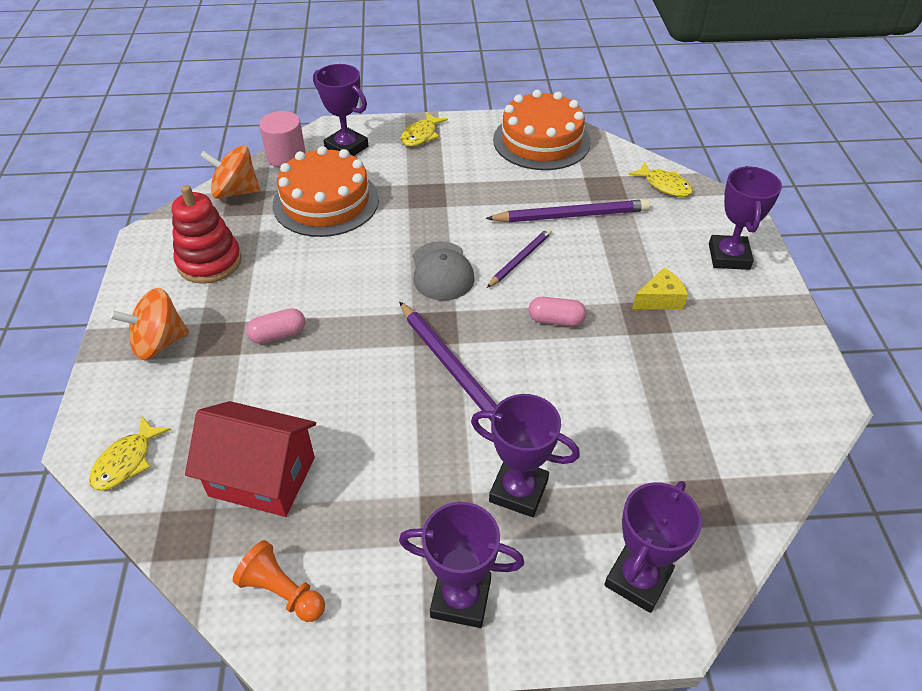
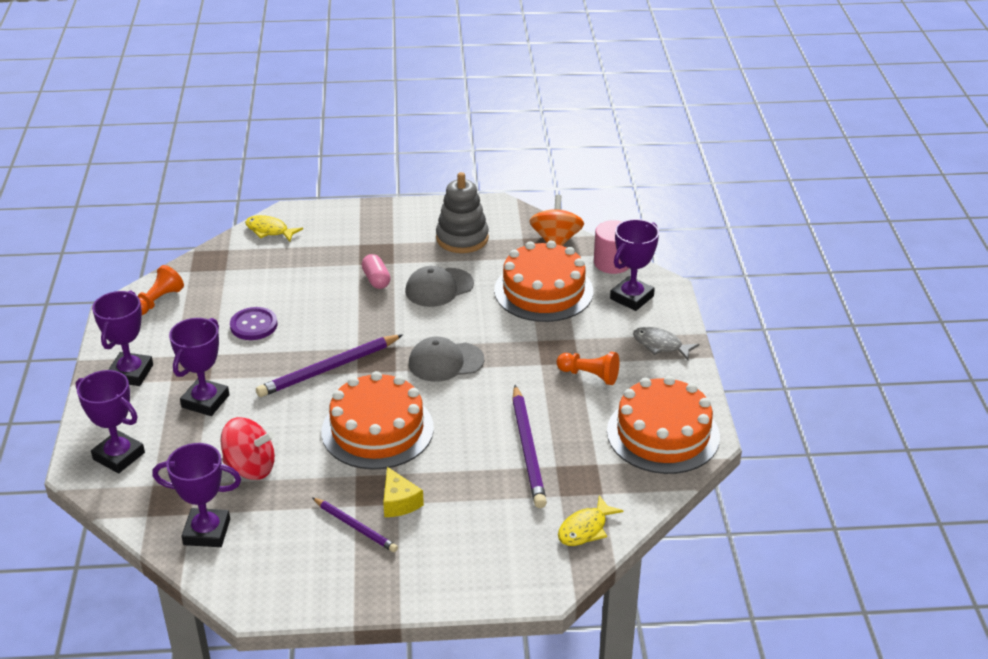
camera: 90 degrees right, 10 degrees down
orange spinning top [110,288,189,360] -> none
red stacking toy [172,185,242,284] -> grey stacking toy [436,172,489,253]
red house [185,401,316,517] -> none
yellow fish [401,112,448,147] -> grey fish [633,327,699,360]
purple pencil [487,228,552,288] -> purple pencil moved to [312,497,398,552]
pink capsule [528,297,586,326] -> orange cake [321,371,434,470]
purple trophy [709,166,782,270] -> purple trophy moved to [152,443,241,547]
none -> red spinning top [220,417,275,480]
none -> purple button [230,307,277,340]
none -> grey cap [405,266,474,307]
none -> orange pawn [556,352,619,385]

